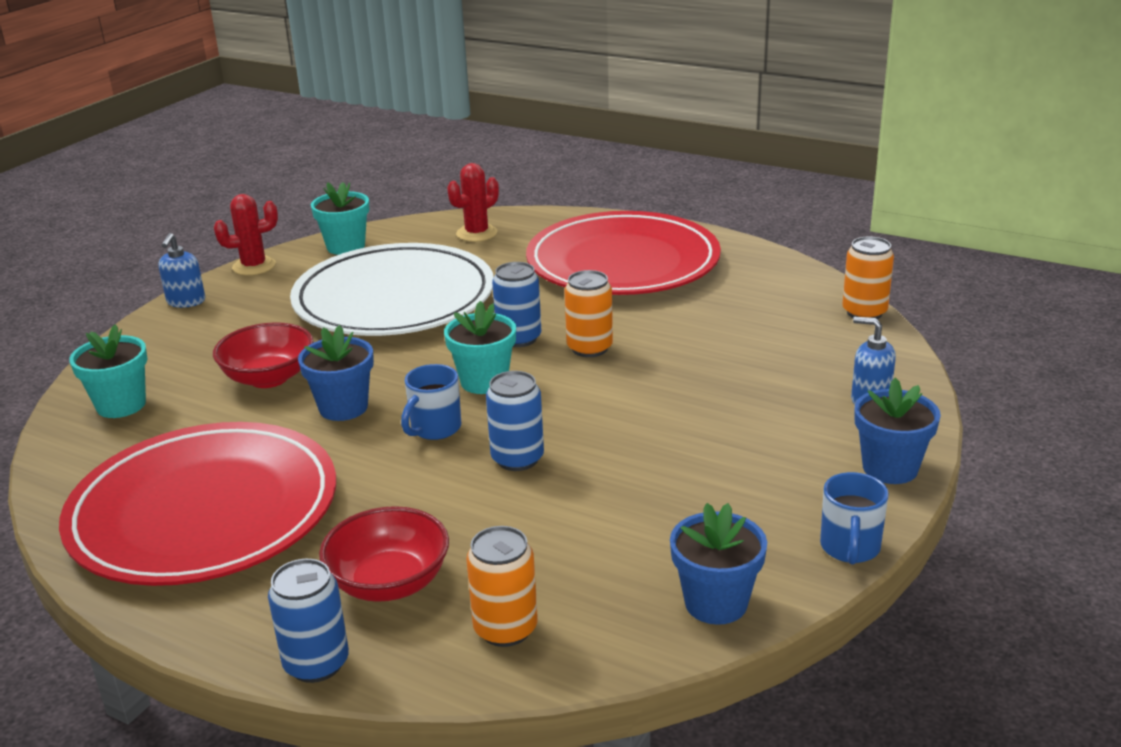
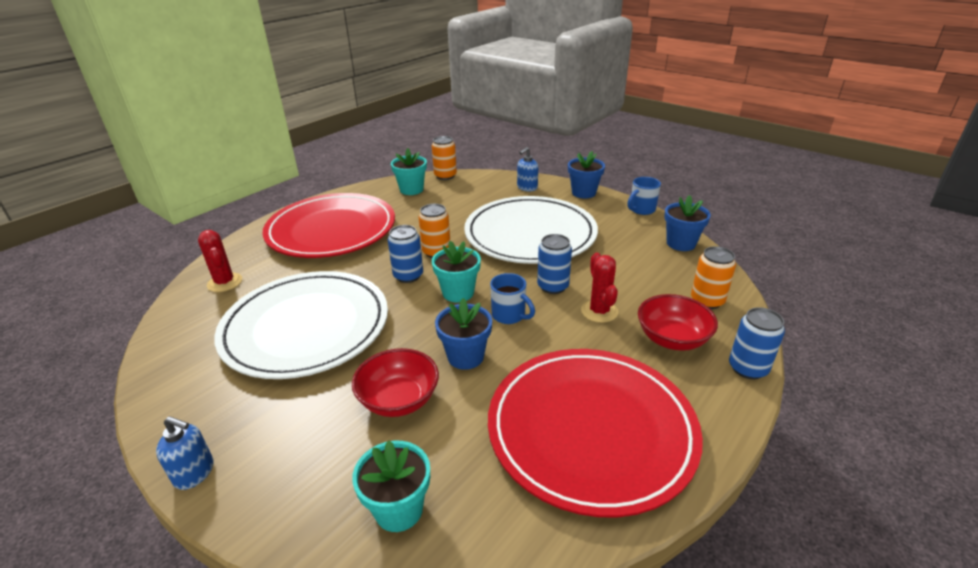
camera: 80 degrees left, 5 degrees up
red cactus [214,194,278,275] -> red cactus moved to [581,253,618,323]
turquoise flower pot [311,182,369,255] -> turquoise flower pot moved to [391,148,427,195]
blue mug [820,472,889,565] -> blue mug turned 120 degrees clockwise [627,177,661,215]
none -> white plate [464,196,598,264]

